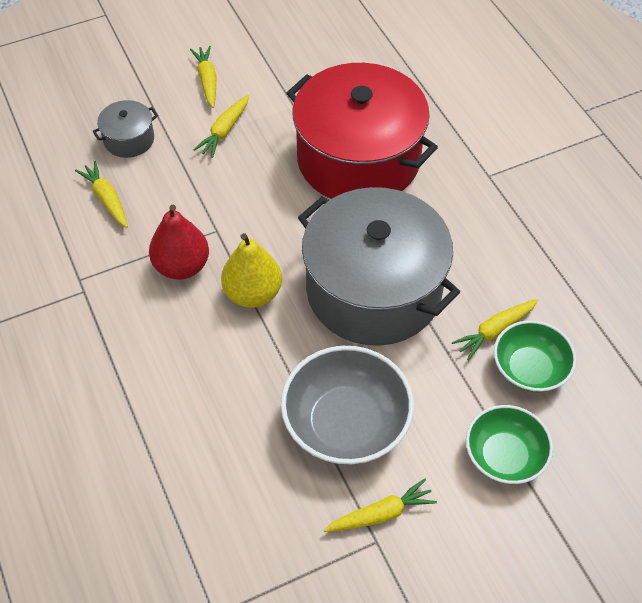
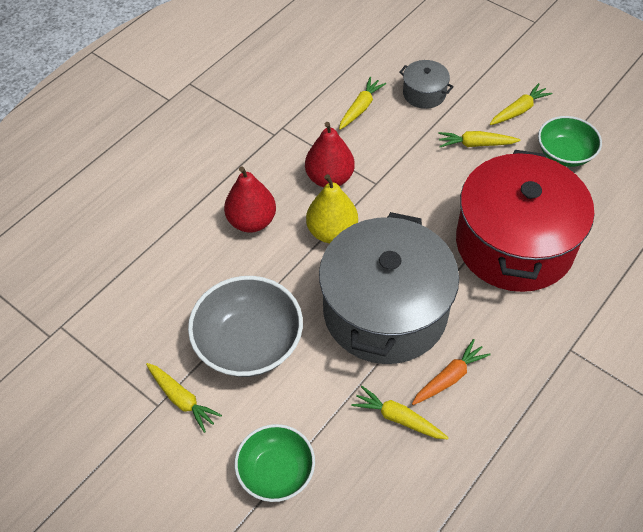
camera: 65 degrees right, 0 degrees up
green bowl [494,320,576,393] -> green bowl moved to [538,116,602,167]
none -> red pear [224,166,276,232]
none -> orange carrot [412,339,491,405]

